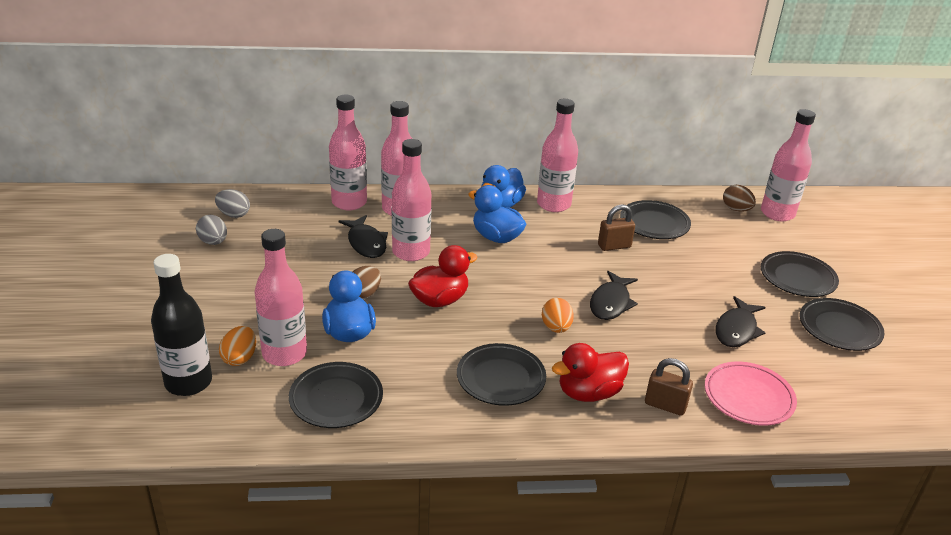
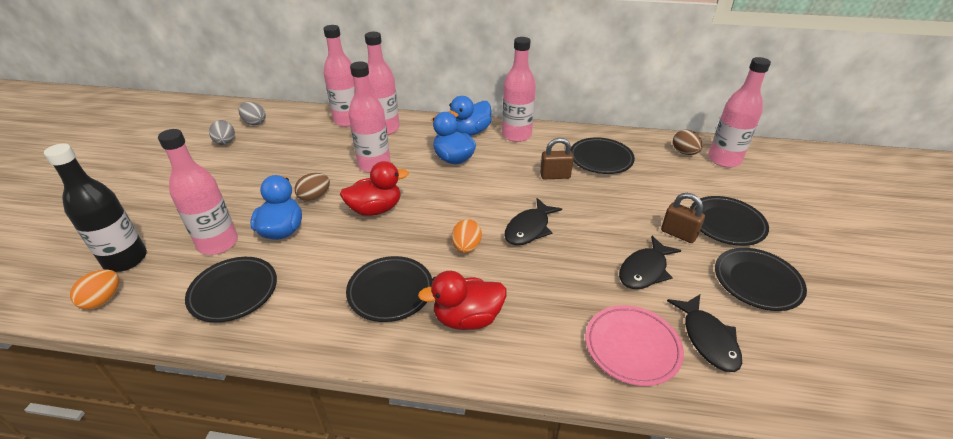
camera: 15 degrees right, 5 degrees up
orange egg [219,326,256,366] -> orange egg moved to [70,270,119,310]
black fish [339,215,388,258] -> black fish moved to [667,295,742,372]
brown padlock [645,358,693,416] -> brown padlock moved to [661,193,705,243]

